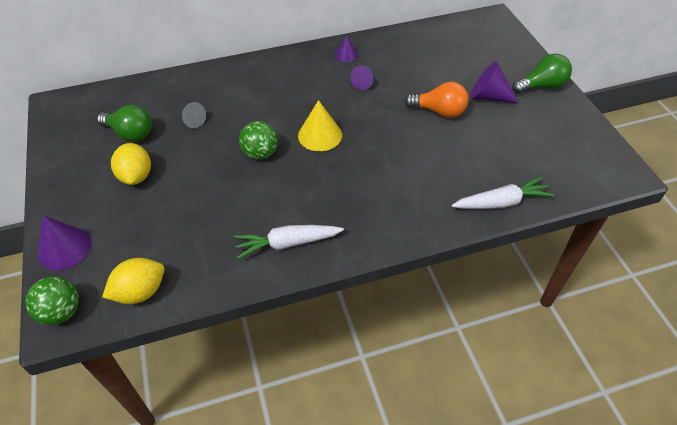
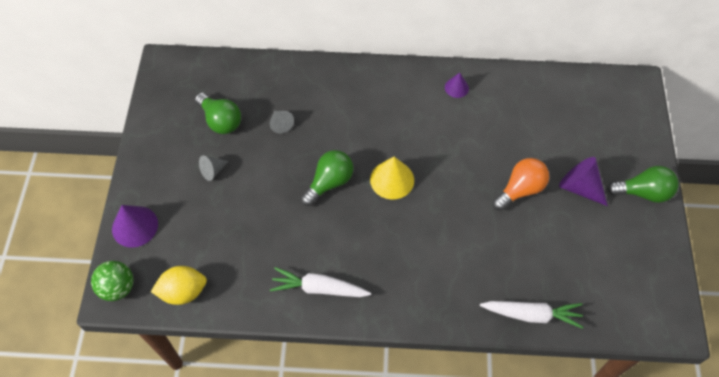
camera: 20 degrees right, 10 degrees up
yellow lemon [111,143,151,185] -> grey cone [199,155,229,181]
green ball [239,121,278,160] -> green light bulb [301,150,353,206]
purple cone [350,66,373,90] -> none
orange light bulb [404,82,469,118] -> orange light bulb turned 75 degrees counterclockwise [493,158,549,211]

